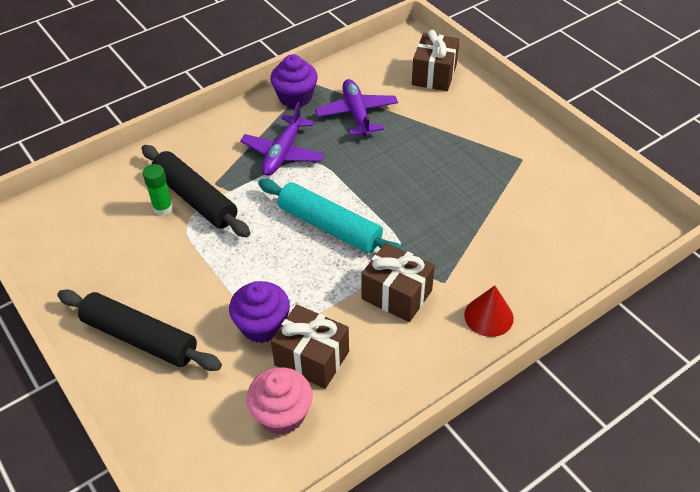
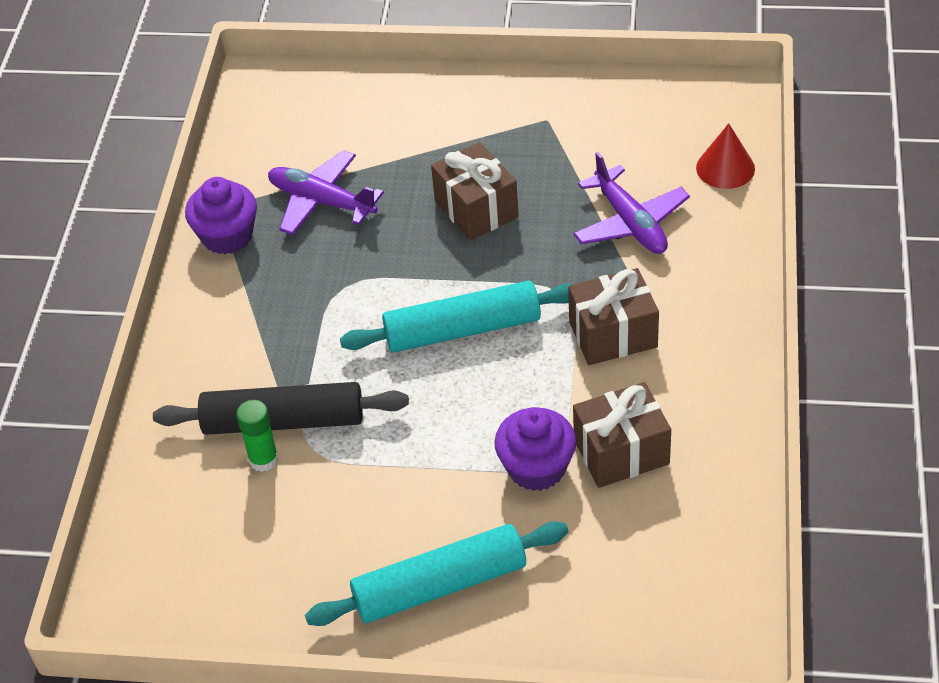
camera: 45 degrees left, 0 degrees up
black rolling pin [57,290,222,371] -> turquoise rolling pin [305,521,569,626]
purple plane [240,102,325,176] -> purple plane moved to [573,152,690,254]
pink cupcake [246,367,313,435] -> none
brown gift [412,30,459,91] -> brown gift moved to [431,142,518,241]
red cone [464,286,514,337] -> red cone moved to [696,123,755,189]

